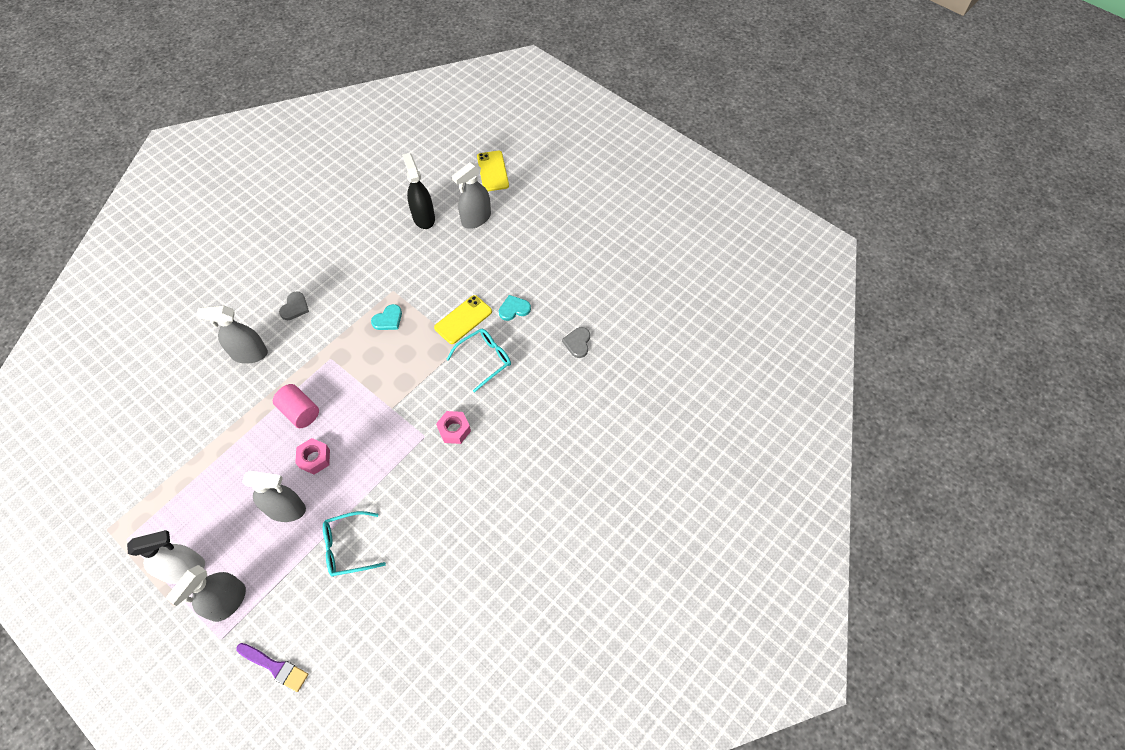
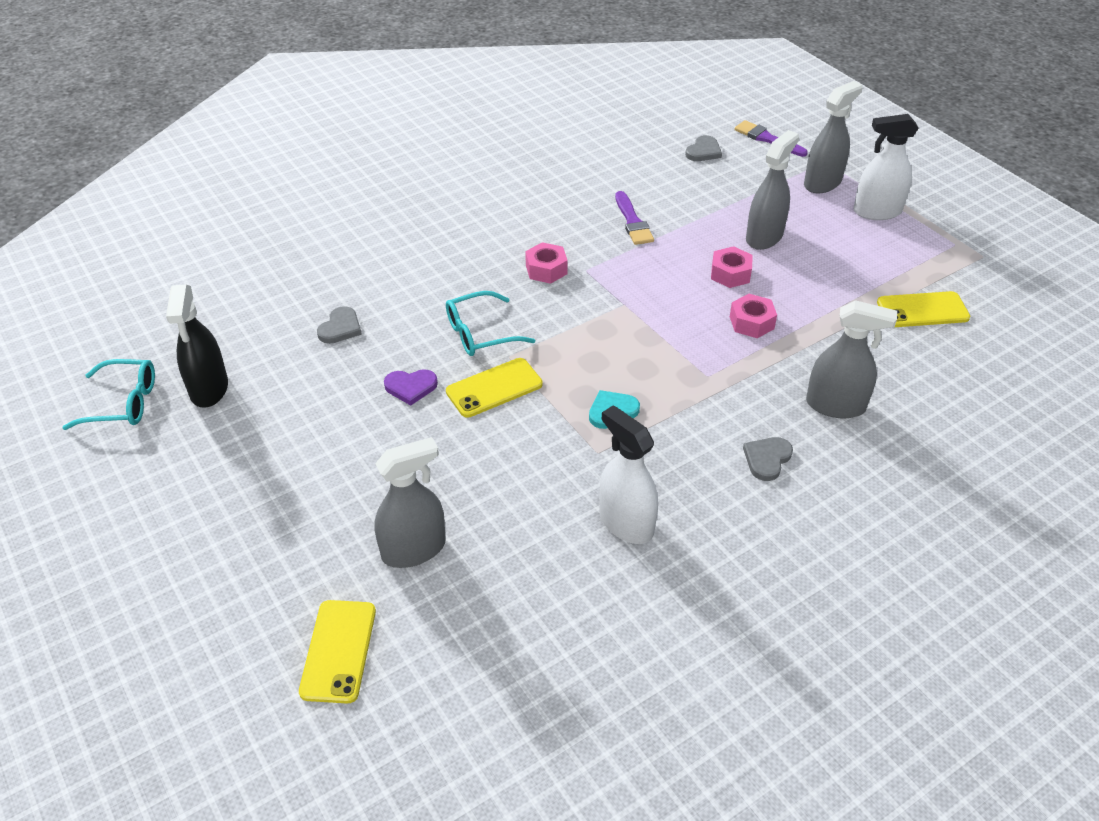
camera: 165 degrees left, 15 degrees down
grey spray bottle [242,471,306,522] -> grey spray bottle turned 105 degrees clockwise [746,130,799,250]
pink cylinder [273,384,319,428] -> pink nut [730,294,777,338]
turquoise glasses [323,511,386,577] -> turquoise glasses moved to [62,359,155,430]
black spray bottle [402,153,435,229] -> black spray bottle moved to [166,285,228,407]
turquoise heart [499,295,531,321] -> purple heart [384,369,438,405]
none -> white spray bottle [599,405,658,544]
none -> purple brush [615,191,654,245]
none -> grey heart [685,135,722,161]
none -> yellow phone [877,291,970,327]

